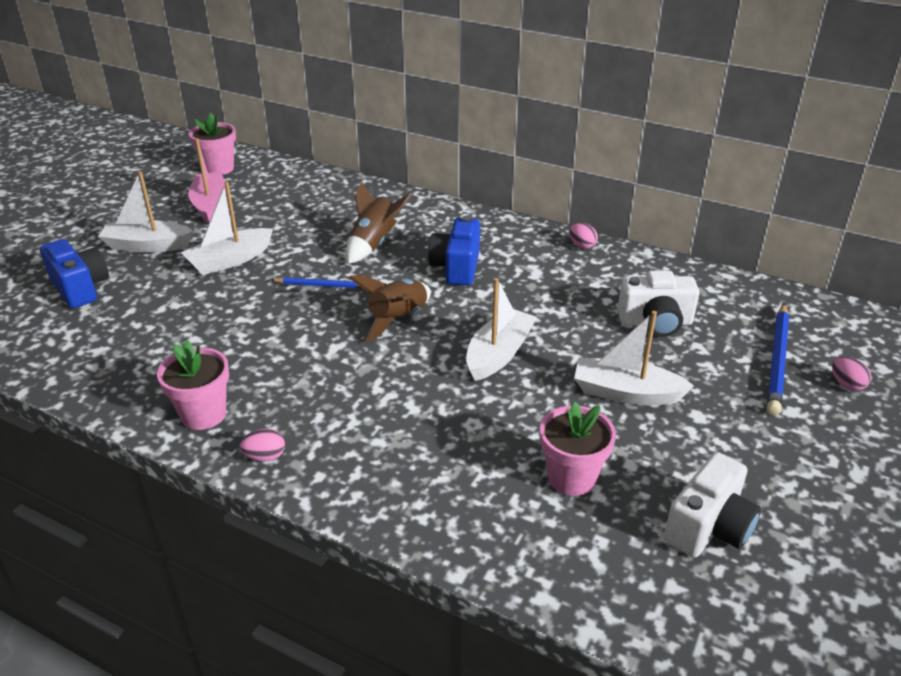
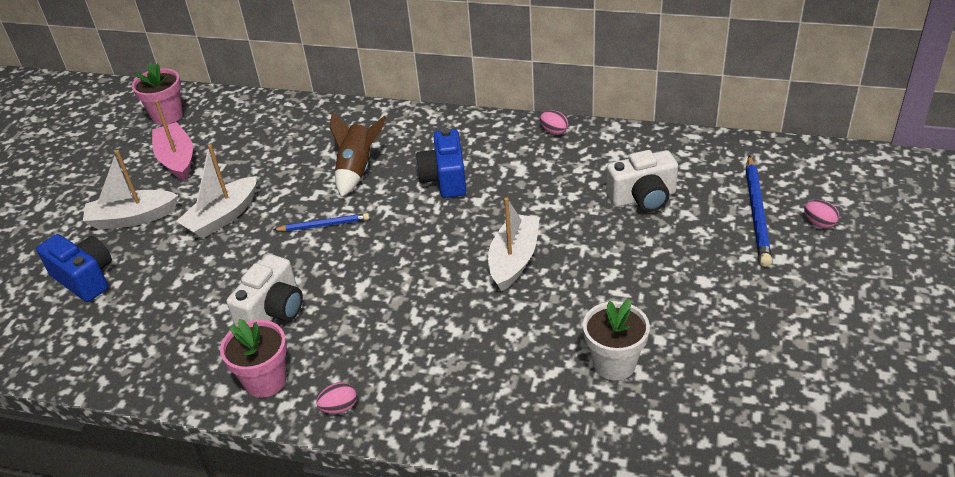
camera: 10 degrees left, 5 degrees up
brown rocket [349,275,431,342] -> none
pink flower pot [540,401,616,496] -> white flower pot [583,299,650,380]
white boat [574,311,694,405] -> none
white camera [664,452,761,558] -> white camera moved to [226,254,303,326]

